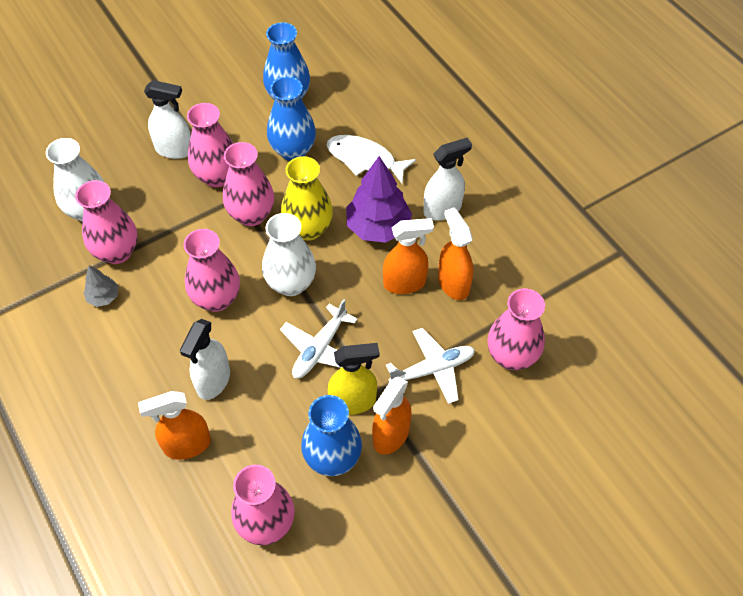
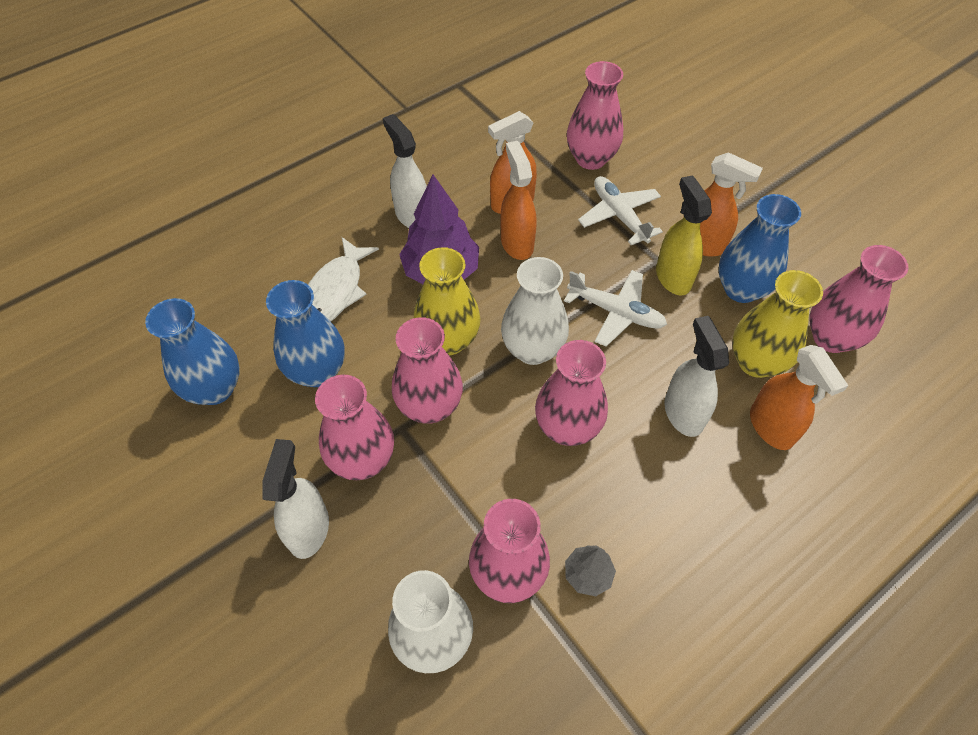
camera: 95 degrees left, 0 degrees up
white spray bottle [180,319,230,400] -> white spray bottle turned 120 degrees counterclockwise [664,316,729,437]
none -> yellow vase [732,270,823,378]

